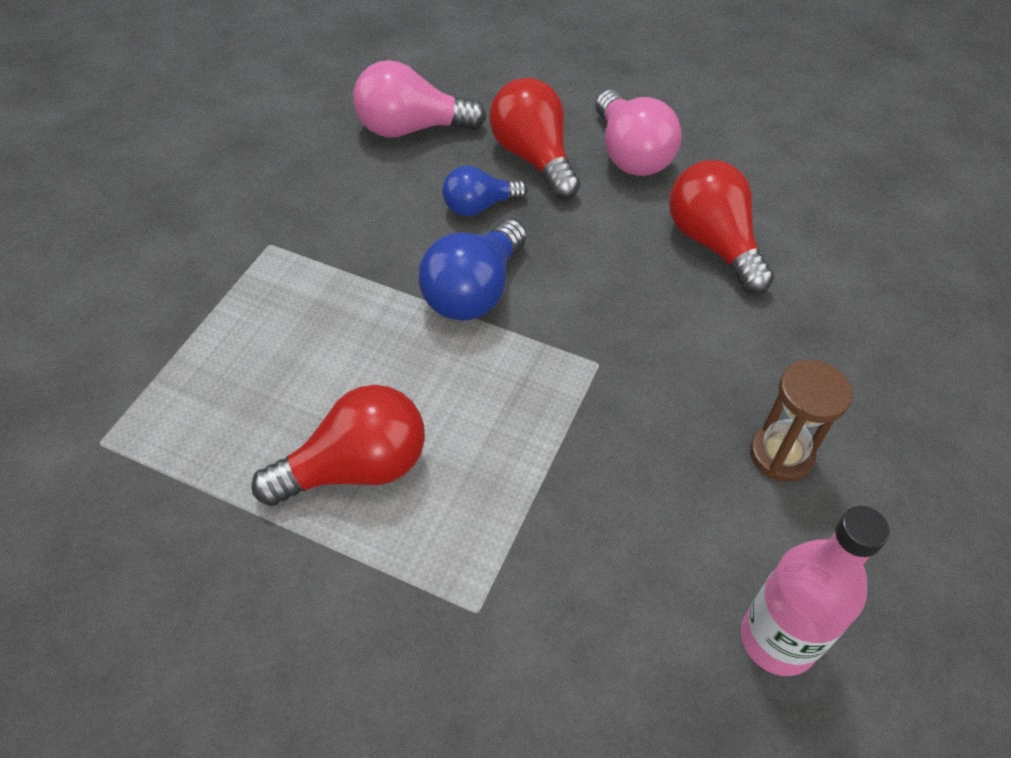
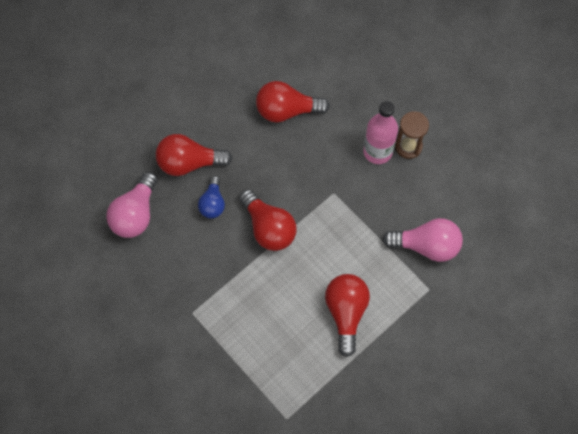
camera: 65 degrees left, 15 degrees up
blue light bulb [419,219,526,321] -> red light bulb [239,189,296,251]
pink light bulb [596,90,682,176] -> pink light bulb moved to [382,218,463,262]
pink bottle [741,506,890,676] -> pink bottle moved to [363,101,398,164]

